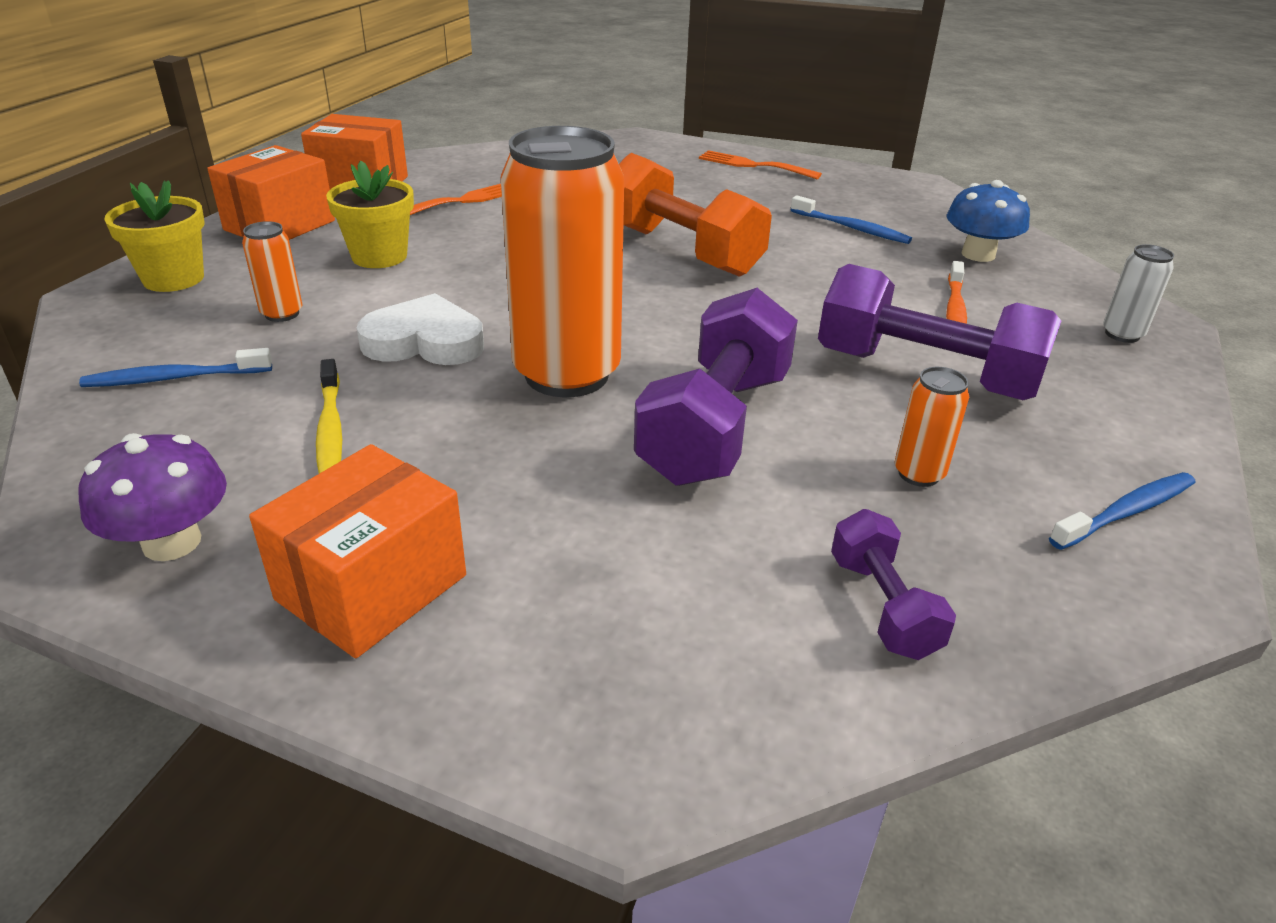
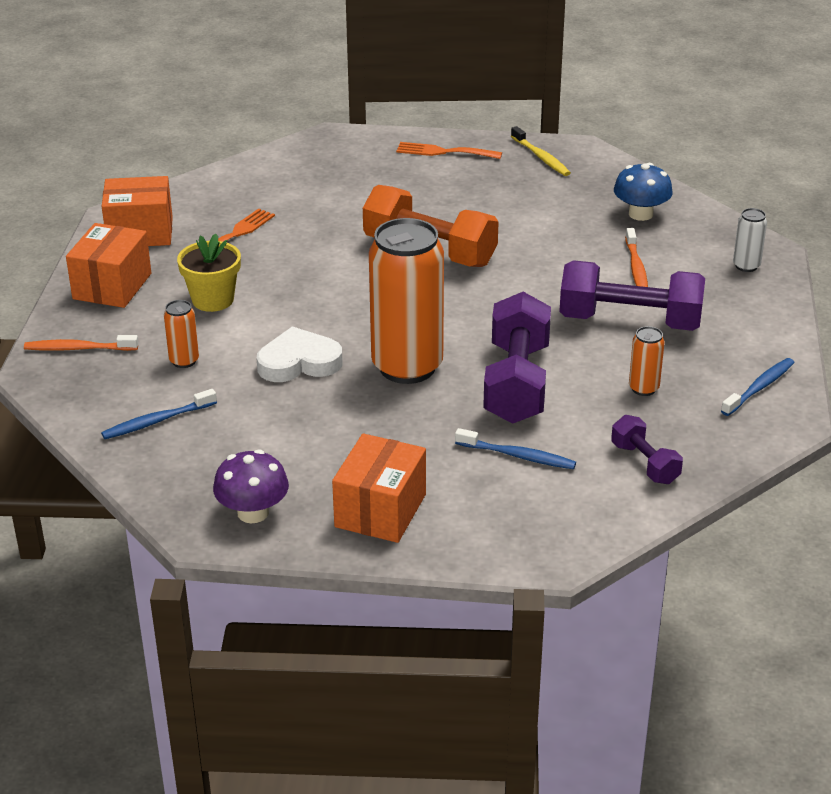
camera: 15 degrees left, 0 degrees up
yellow flower pot [104,180,204,292] -> orange toothbrush [24,335,138,351]
yellow toothbrush [316,359,342,473] -> yellow toothbrush moved to [511,126,571,176]
blue toothbrush [791,195,912,244] -> blue toothbrush moved to [455,428,576,469]

